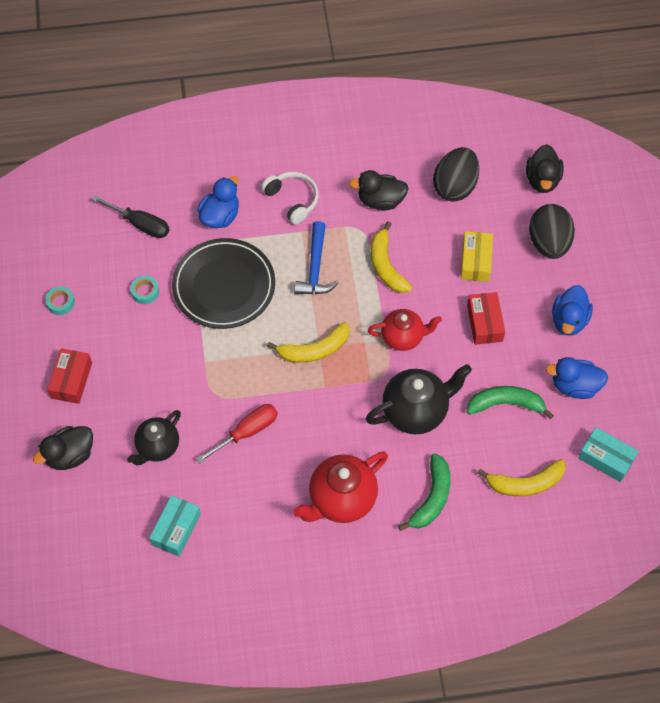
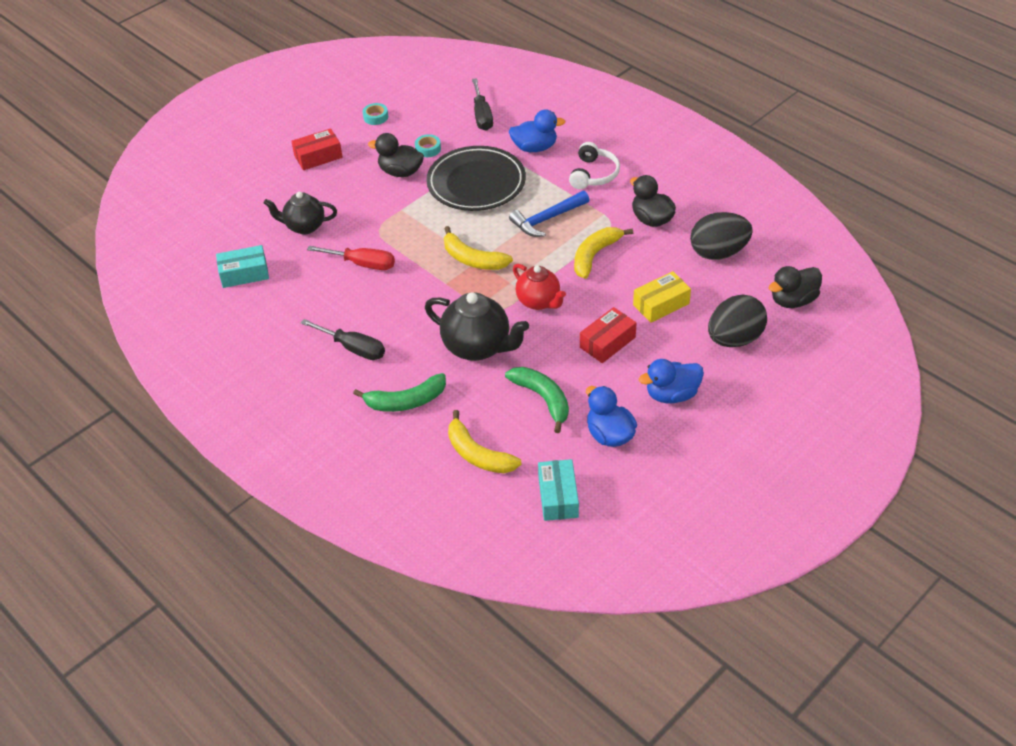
camera: 55 degrees right, 15 degrees down
black duck [33,426,93,470] -> black duck moved to [368,133,424,177]
red teapot [293,451,388,523] -> black screwdriver [301,319,385,360]

